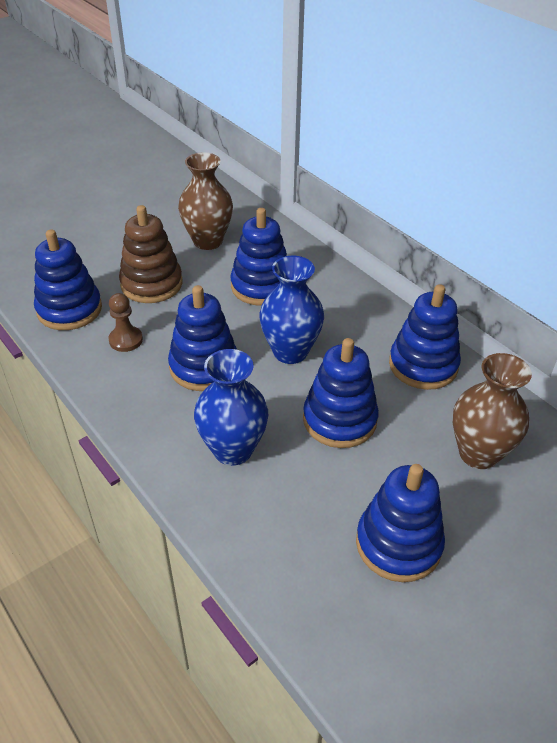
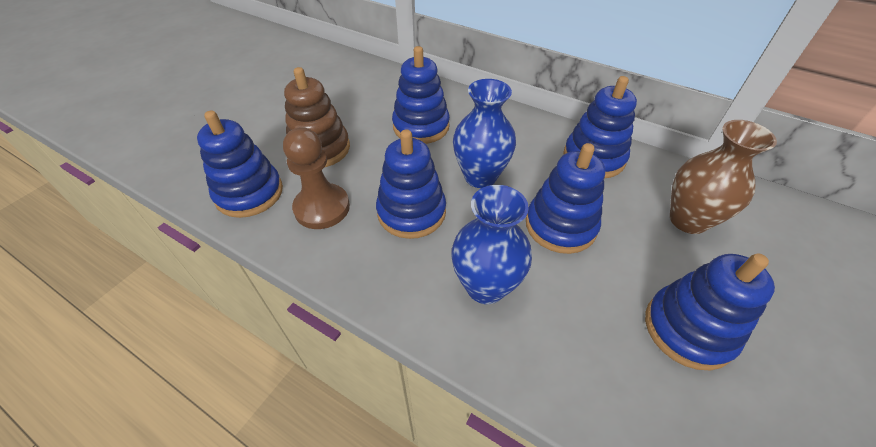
camera: 20 degrees left, 5 degrees up
brown pawn [108,293,143,352] -> brown pawn [283,127,350,229], size x1.62
brown vase [178,152,233,250] -> none

